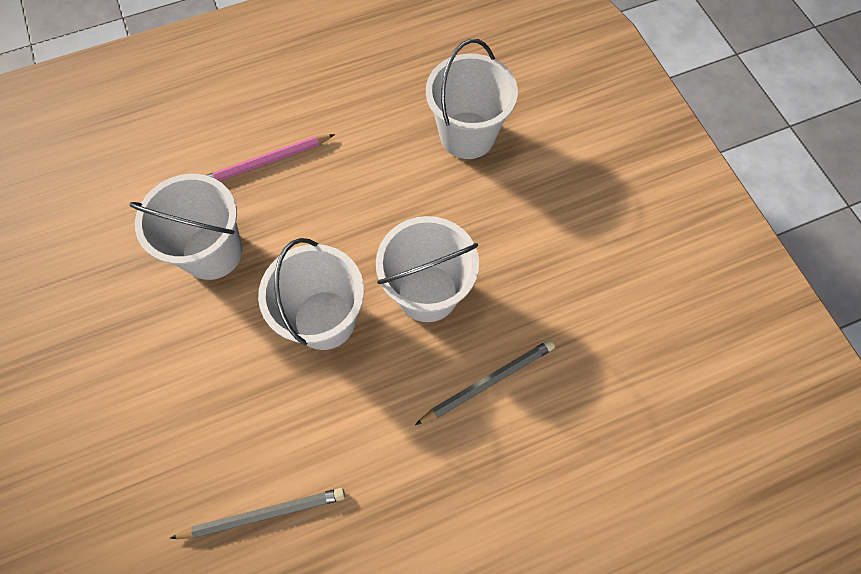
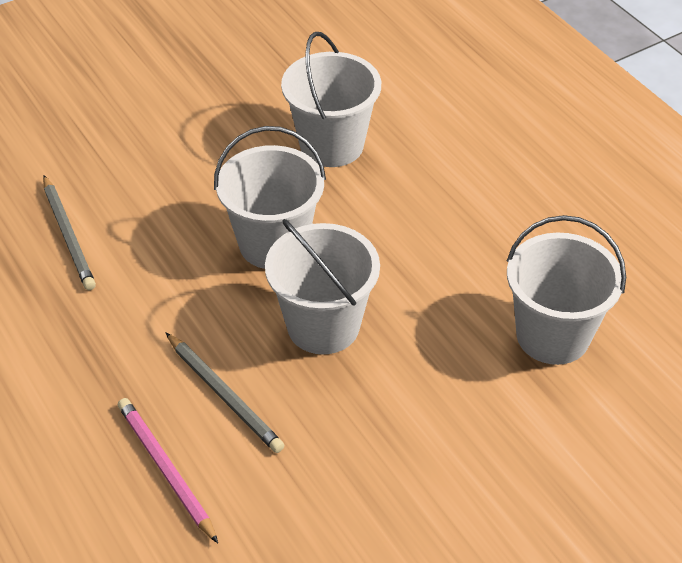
camera: 80 degrees right, 20 degrees down
pink pencil [207,134,335,181] -> pink pencil moved to [118,398,218,543]

